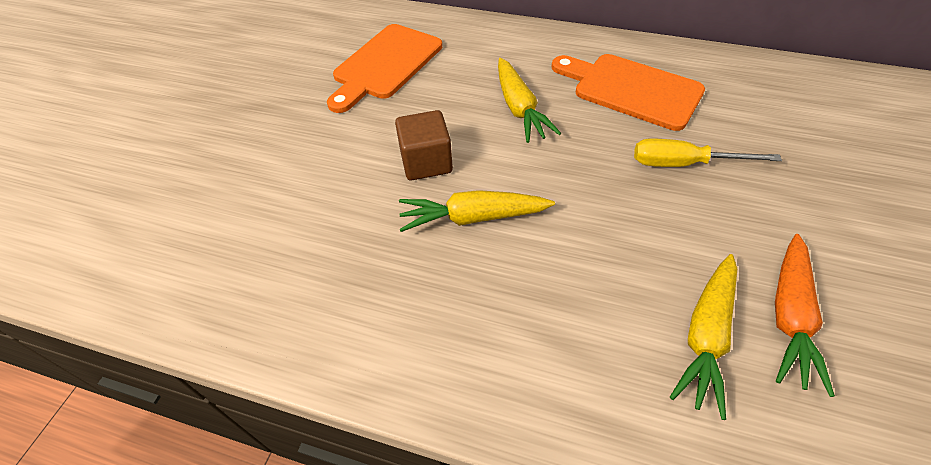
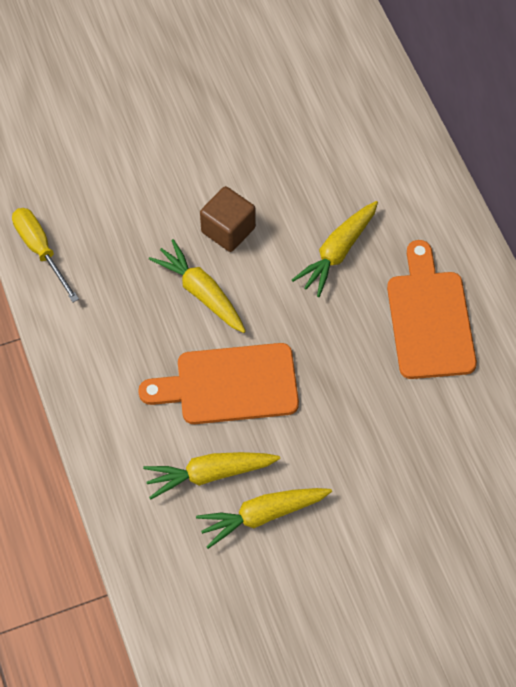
camera: 50 degrees right, 10 degrees up
orange cutting board [327,24,442,113] -> orange cutting board moved to [138,343,299,424]
yellow screwdriver [634,139,782,167] -> yellow screwdriver moved to [12,208,79,302]
orange carrot [775,234,835,397] -> yellow carrot [196,488,332,549]

